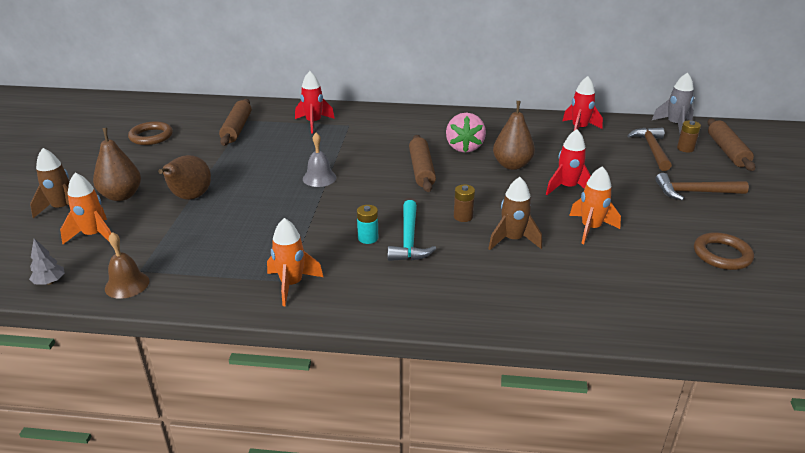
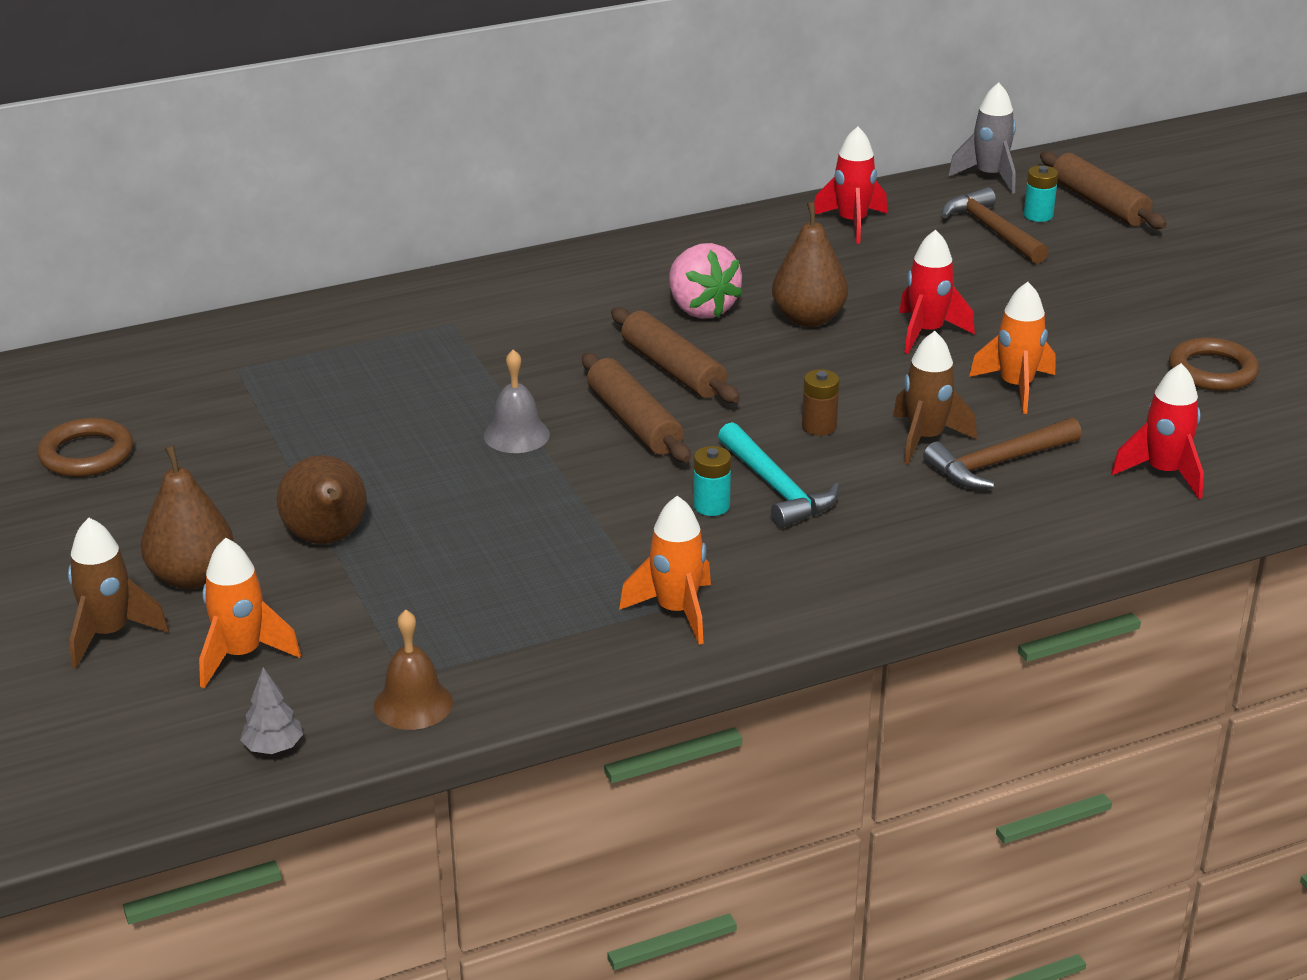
camera: 30 degrees left, 0 degrees up
brown rolling pin [219,99,251,146] -> brown rolling pin moved to [582,353,691,462]
red rocket [295,71,335,134] -> red rocket moved to [1111,363,1204,499]
brown hammer [655,173,749,201] -> brown hammer moved to [923,417,1082,489]
brown battery [677,121,701,152] -> turquoise battery [1024,165,1058,222]

